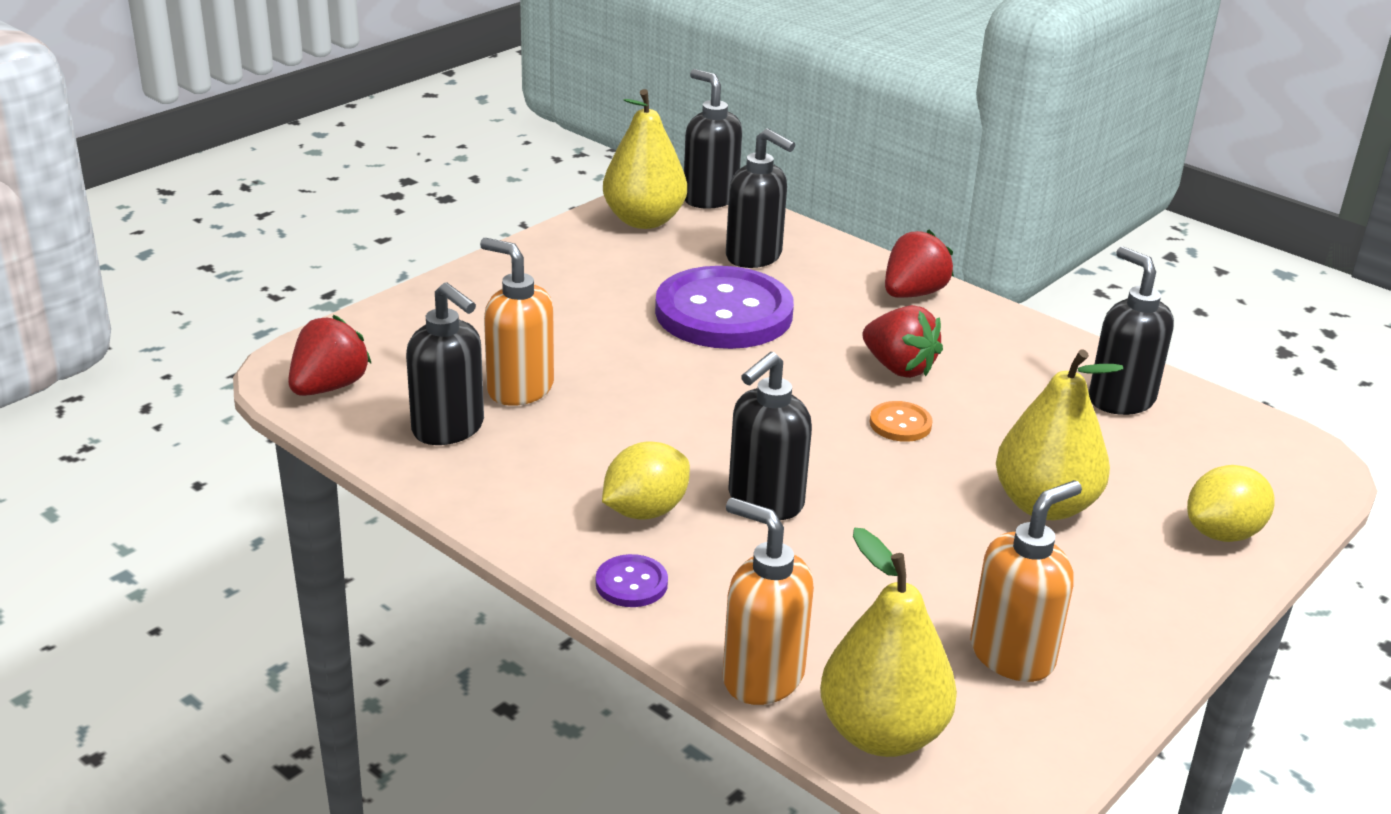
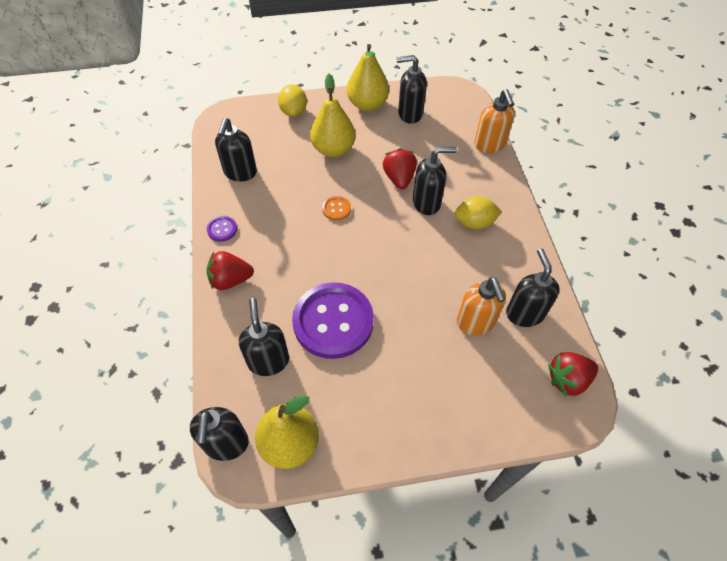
camera: 140 degrees left, 25 degrees up
purple button [596,554,668,607] -> purple button moved to [207,216,237,242]
yellow pear [820,528,957,757] -> yellow pear moved to [347,44,389,111]
red strawberry [862,305,943,378] -> red strawberry moved to [383,148,417,189]
orange soap dispenser [970,480,1082,682] -> black soap dispenser [396,55,427,124]
yellow lemon [1187,465,1275,542] -> yellow lemon turned 75 degrees clockwise [278,84,307,117]

